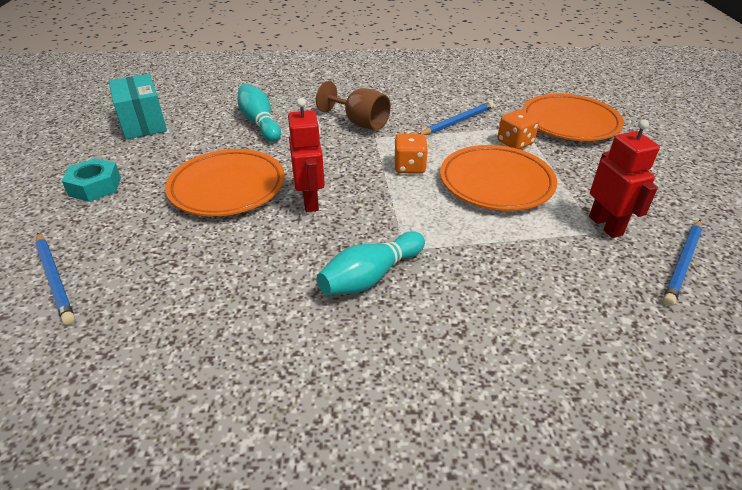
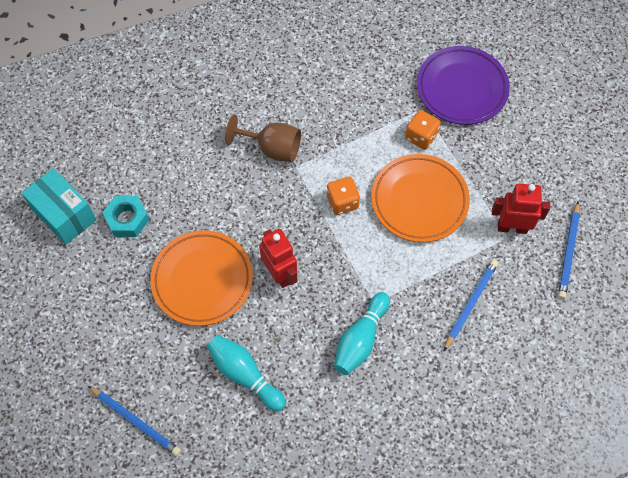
camera: 20 degrees left, 25 degrees up
turquoise nut [62,158,121,202] -> turquoise nut moved to [102,196,149,237]
turquoise bowling pin [238,84,281,142] -> turquoise bowling pin moved to [207,335,286,412]
blue pencil [419,101,494,135] -> blue pencil moved to [444,259,498,351]
orange plate [522,94,624,141] -> purple plate [417,46,510,125]
red robot [589,119,660,238] -> red robot turned 45 degrees counterclockwise [492,183,550,234]

